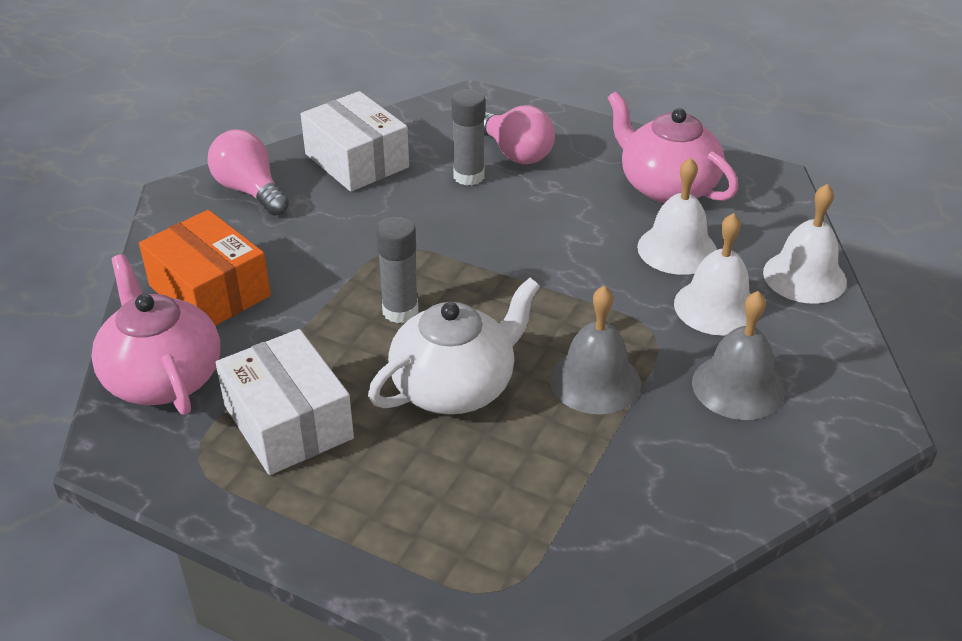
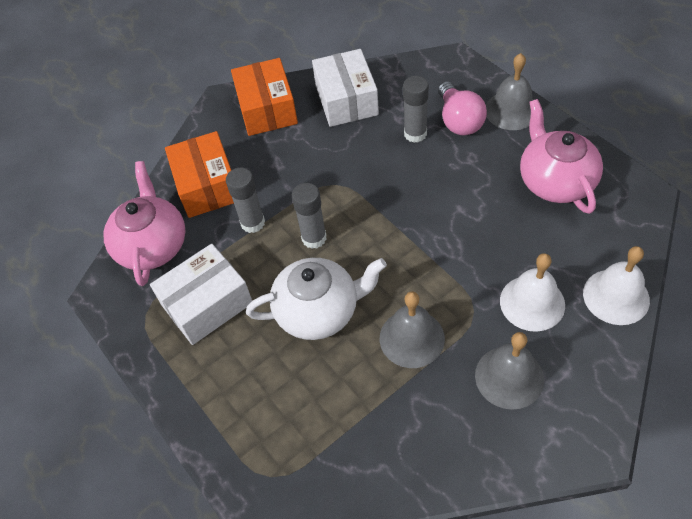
camera: 30 degrees right, 15 degrees up
pink light bulb [207,129,289,216] -> orange box [231,58,298,136]
white box [216,329,354,475] -> white box turned 60 degrees clockwise [150,244,252,345]
white bell [637,157,717,275] -> none
none -> grey glue stick [226,168,265,233]
none -> grey bell [486,53,533,130]

